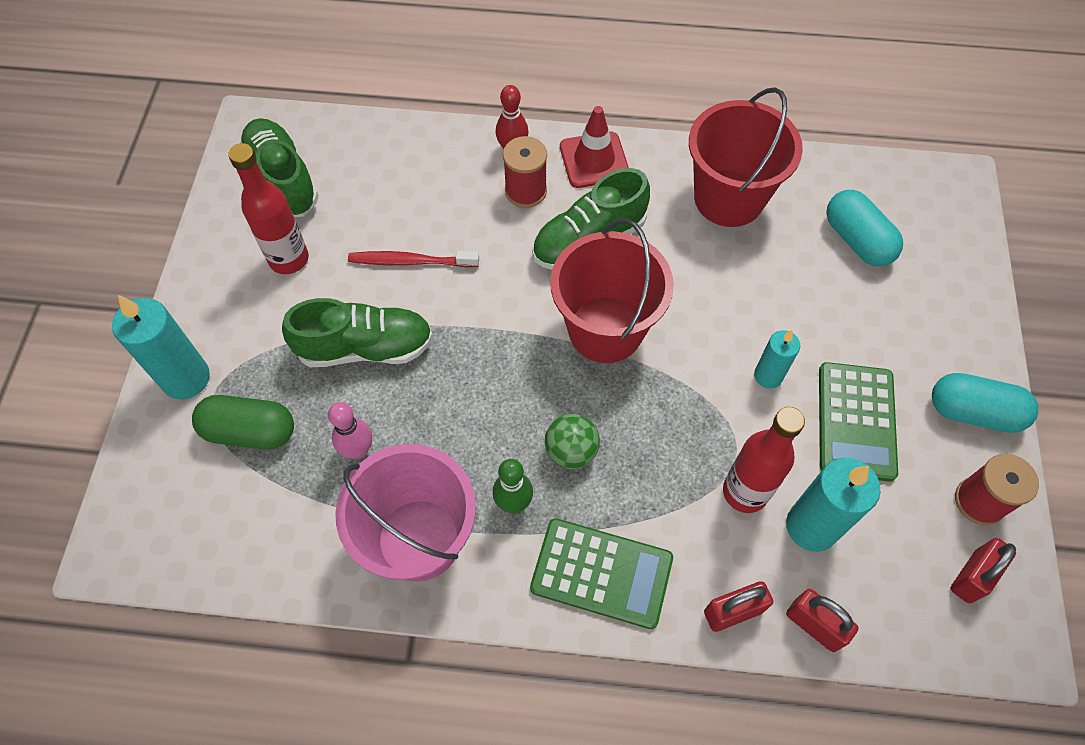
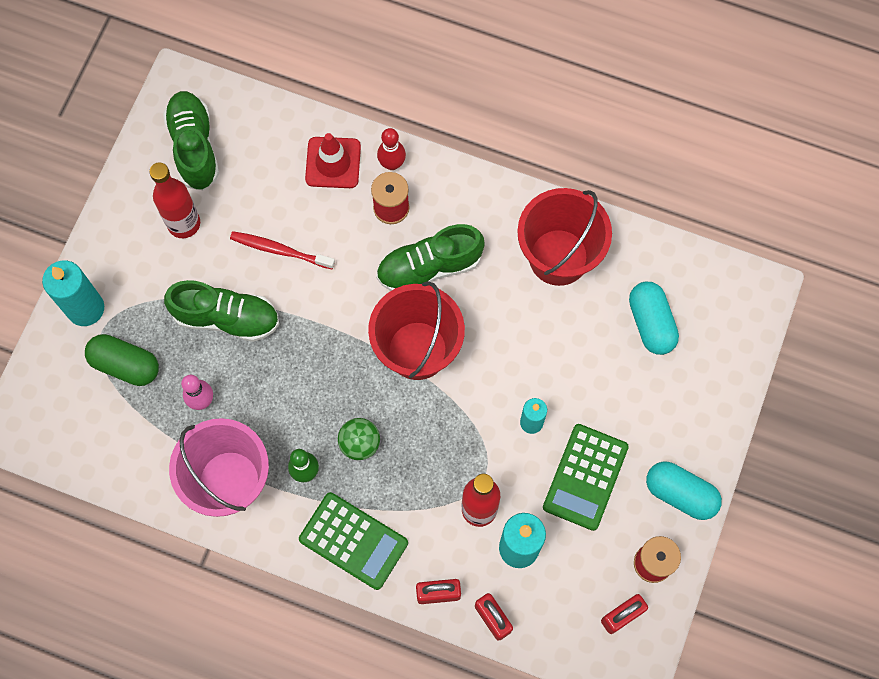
camera: 15 degrees right, 10 degrees up
red traffic cone [560,106,629,188] -> red traffic cone moved to [305,133,361,188]

